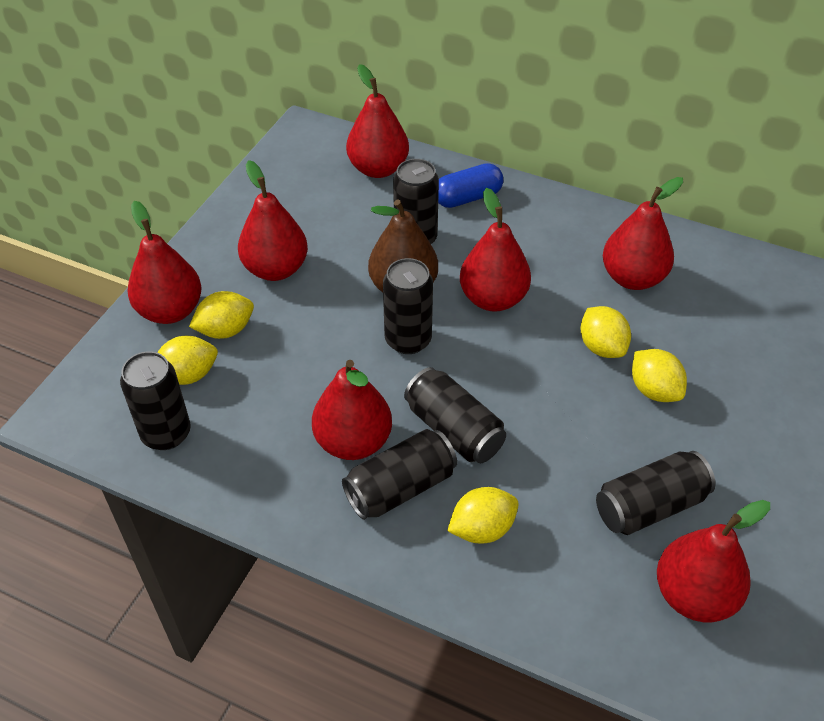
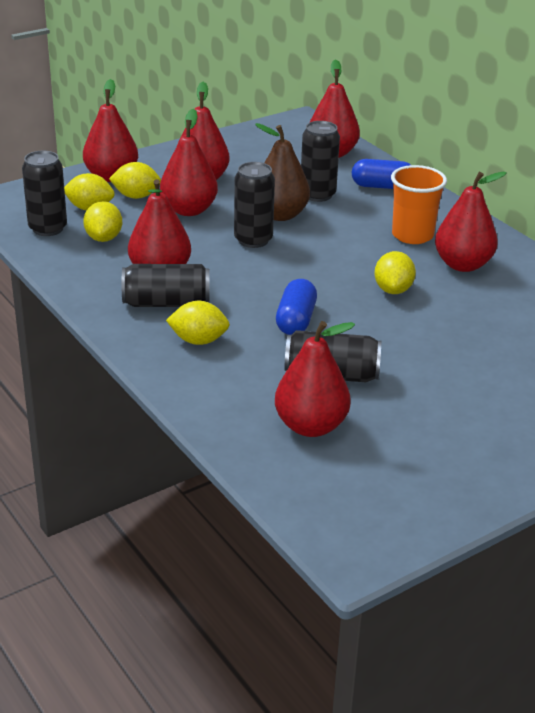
camera: 30 degrees right, 15 degrees down
black can [404,367,506,463] -> none
red pear [460,188,531,312] -> red pear moved to [160,109,218,216]
yellow lemon [632,349,687,402] -> yellow lemon moved to [83,201,122,242]
none -> blue capsule [276,279,317,335]
none -> orange cup [391,165,447,244]

